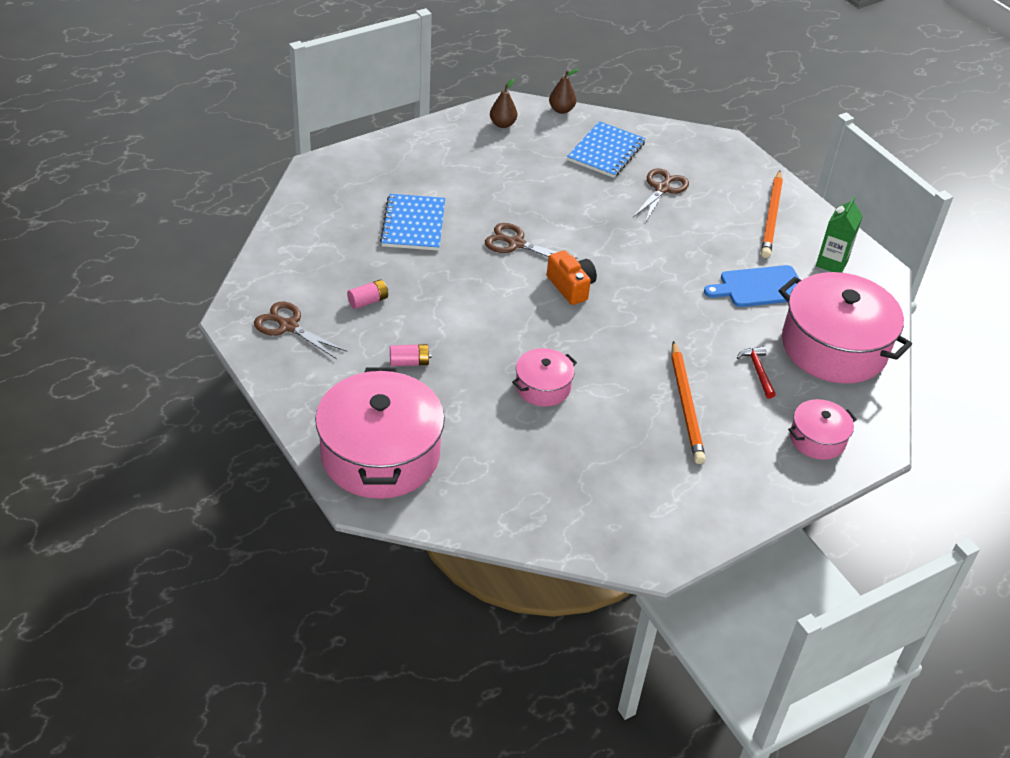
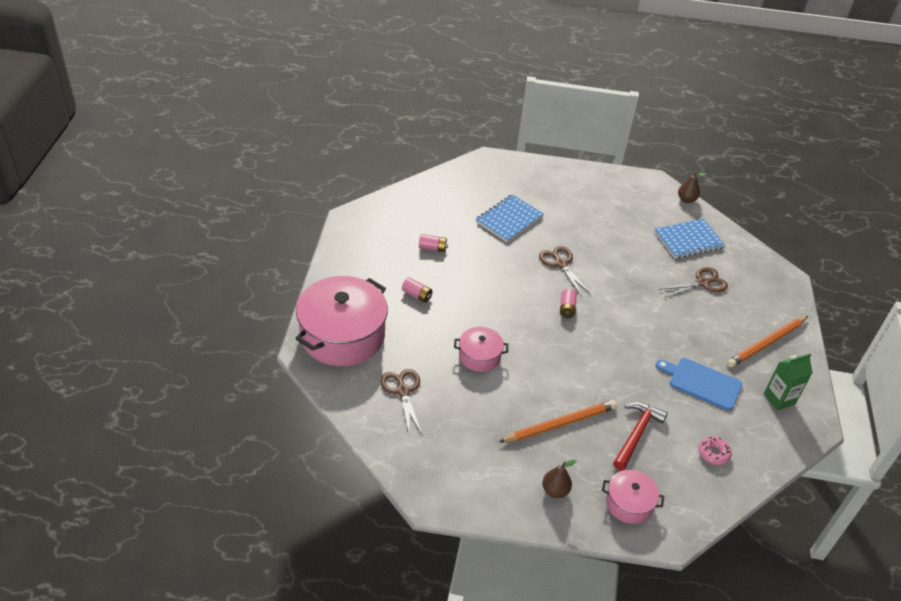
camera: 40 degrees right, 0 degrees up
brown scissors [254,302,347,359] -> brown scissors moved to [380,369,422,436]
brown pear [490,79,517,128] -> brown pear moved to [542,459,577,498]
orange camera [547,250,597,305] -> pink battery [560,289,577,318]
orange pencil [671,341,706,464] -> orange pencil turned 150 degrees counterclockwise [499,400,617,442]
red hammer [737,346,776,399] -> red hammer [613,402,668,470], size x1.57
pink pot [779,272,912,384] -> pink donut [698,436,732,465]

